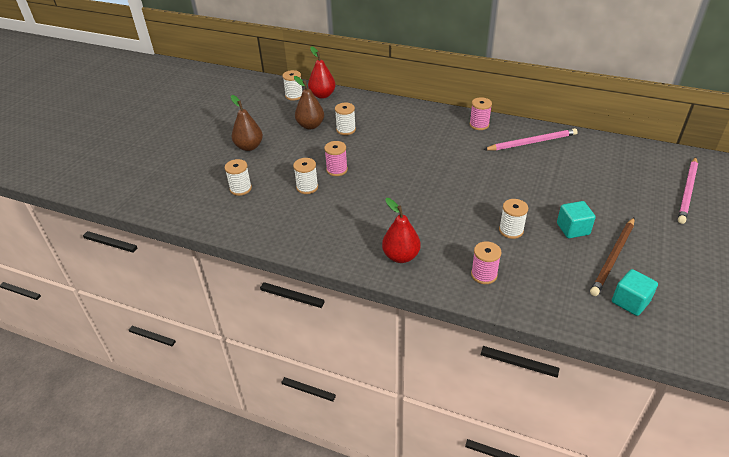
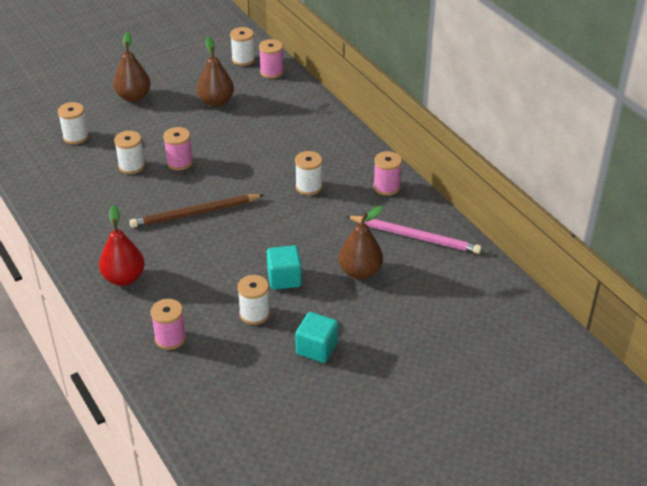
camera: 35 degrees right, 0 degrees up
red pear [308,46,336,99] -> pink spool [259,39,284,79]
white spool [335,103,356,135] -> white spool moved to [295,151,322,195]
brown pencil [590,218,635,296] -> brown pencil moved to [129,194,264,228]
turquoise cube [612,269,658,316] -> turquoise cube moved to [267,245,302,290]
pink pencil [678,157,698,224] -> none
none -> brown pear [338,206,383,279]

